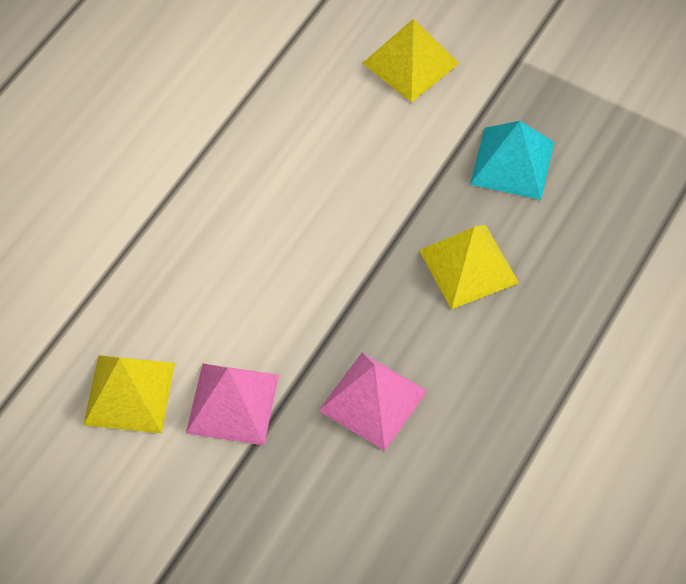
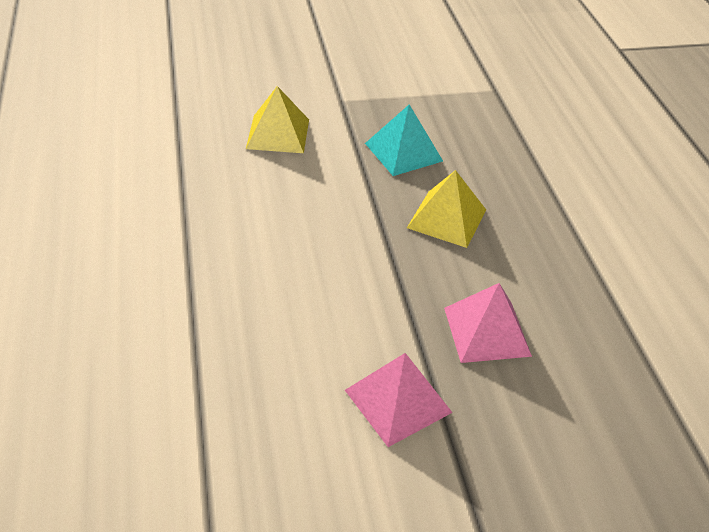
camera: 45 degrees left, 15 degrees down
yellow pyramid [83,355,175,433] -> none

